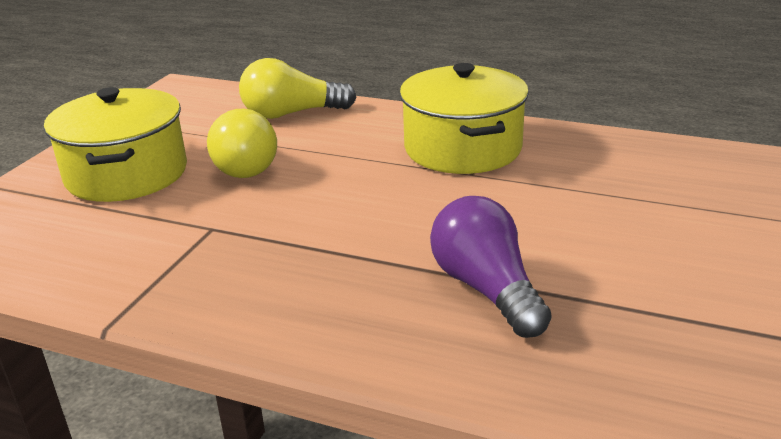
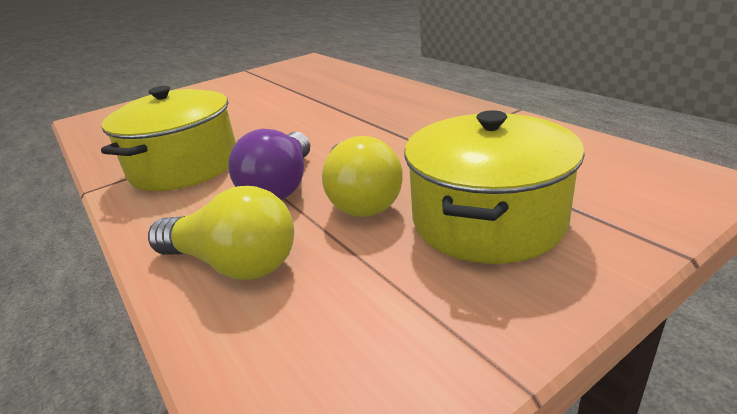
camera: 145 degrees left, 0 degrees up
yellow light bulb [207,109,277,178] -> yellow light bulb turned 150 degrees clockwise [322,136,403,217]
purple light bulb [430,196,551,338] -> purple light bulb moved to [228,129,310,200]

